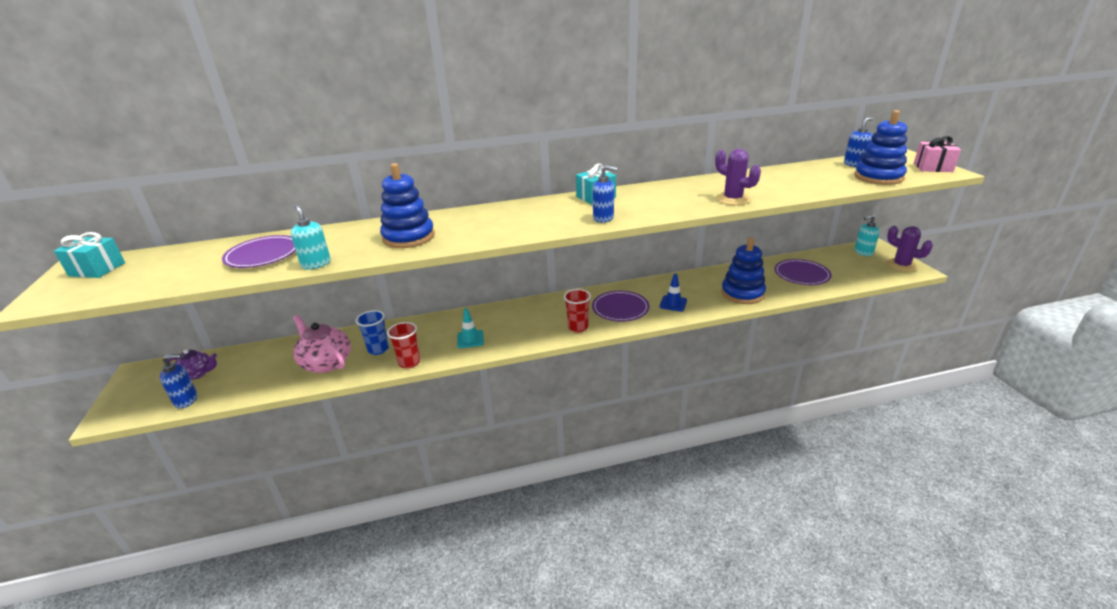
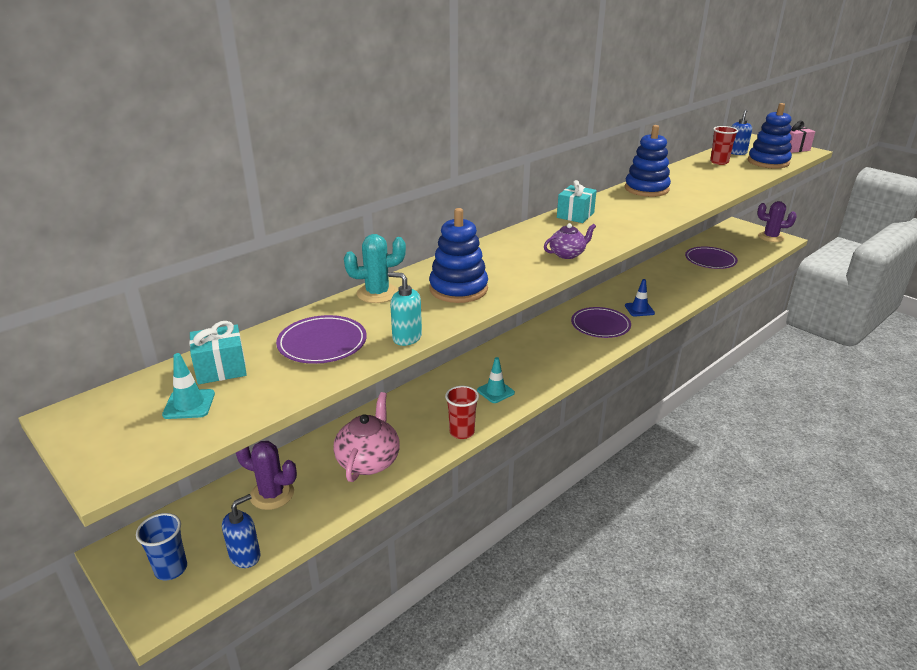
camera: 30 degrees left, 0 degrees up
turquoise gift [54,232,125,278] -> turquoise gift moved to [189,321,247,384]
purple teapot [168,349,217,380] -> purple teapot moved to [544,223,596,259]
pink teapot [293,315,351,373] -> pink teapot turned 90 degrees clockwise [333,392,400,482]
blue cup [356,310,389,355] -> blue cup moved to [136,513,187,580]
red cup [564,289,591,333] -> red cup moved to [710,126,738,165]
blue soap dispenser [593,165,617,223] -> none
purple cactus [715,149,761,205] -> purple cactus moved to [236,441,297,510]
blue stacking toy [721,238,766,304] -> blue stacking toy moved to [625,125,671,197]
turquoise soap dispenser [854,215,880,256] -> none
none -> turquoise traffic cone [162,353,215,419]
none -> turquoise cactus [344,234,406,303]

